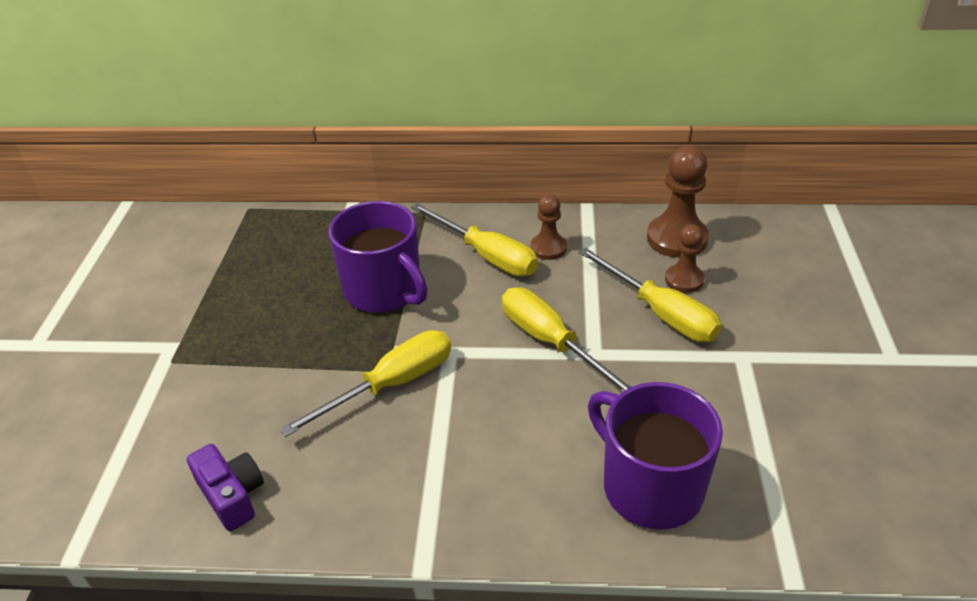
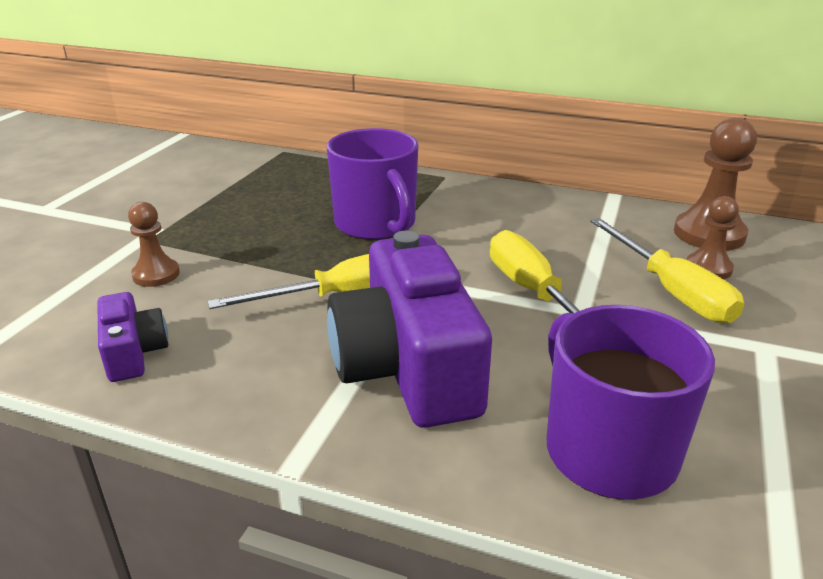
camera: 15 degrees right, 10 degrees down
yellow screwdriver [411,203,538,277] -> none
brown pawn [530,194,567,260] -> brown pawn moved to [128,202,180,287]
none -> purple camera [327,231,492,428]

